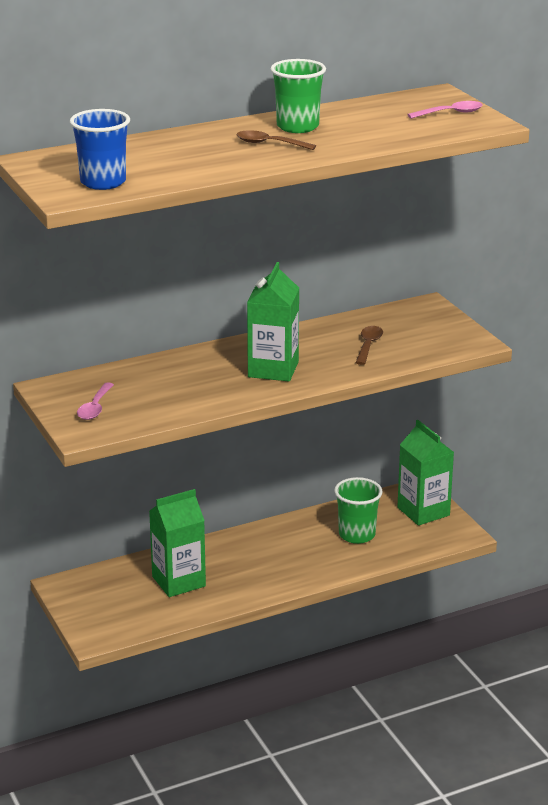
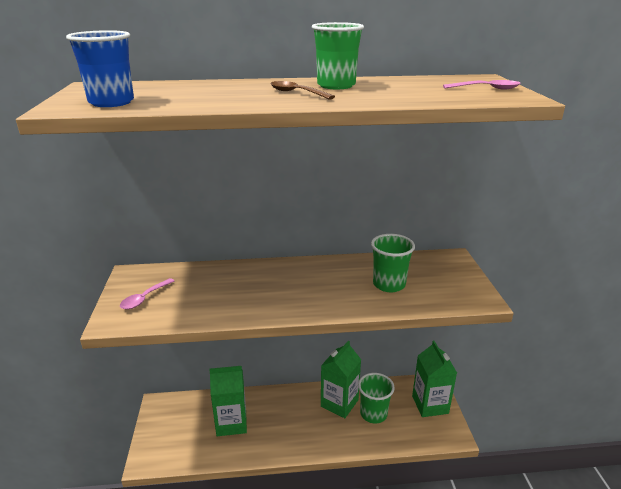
camera: 20 degrees right, 0 degrees up
green carton [247,262,299,381] -> green carton moved to [321,340,361,418]
brown spoon [355,326,383,365] -> green cup [371,234,415,292]

